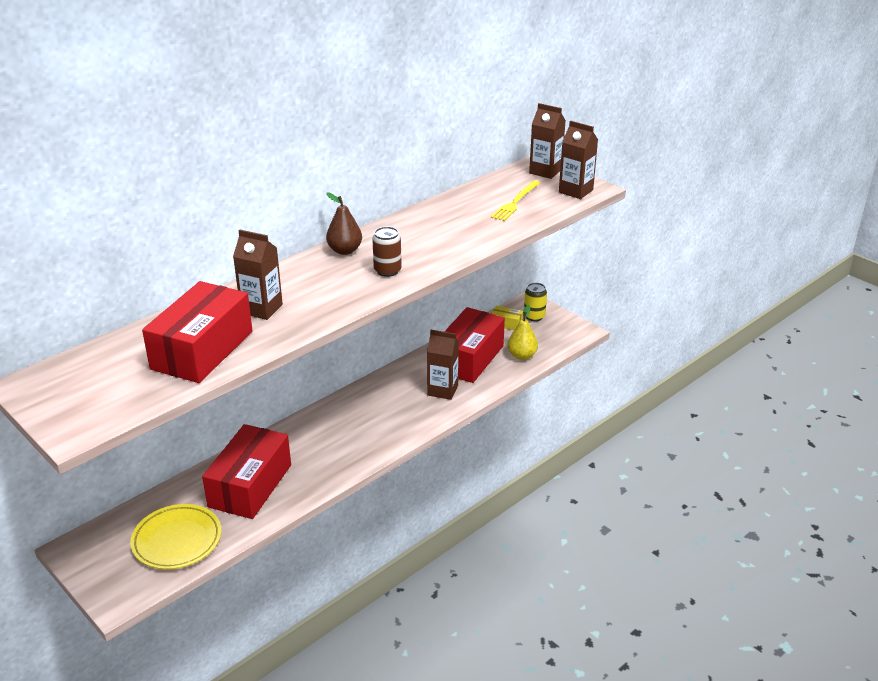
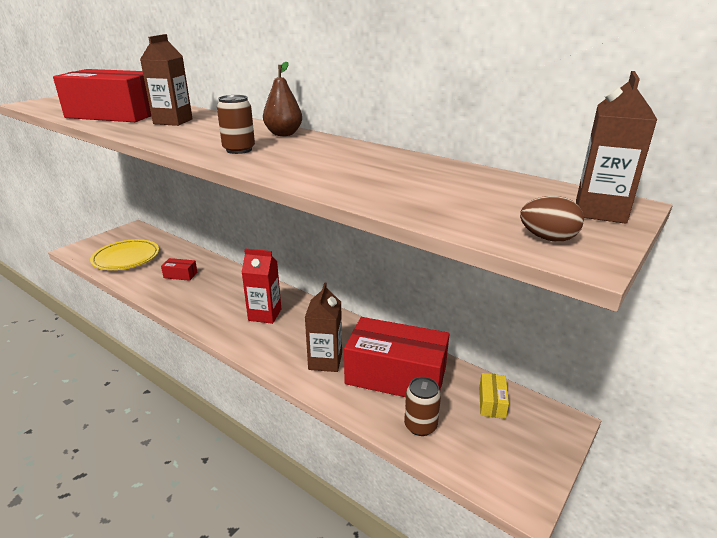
camera: 80 degrees right, 5 degrees down
red box [202,424,291,519] -> red box [161,258,197,281], size x0.42
yellow fork [491,180,540,221] -> none
yellow pear [508,305,538,360] -> brown can [404,377,441,436]
yellow can [524,283,547,321] -> none
brown carton [559,121,598,199] -> brown egg [520,196,584,242]
none -> red carton [242,249,281,324]

